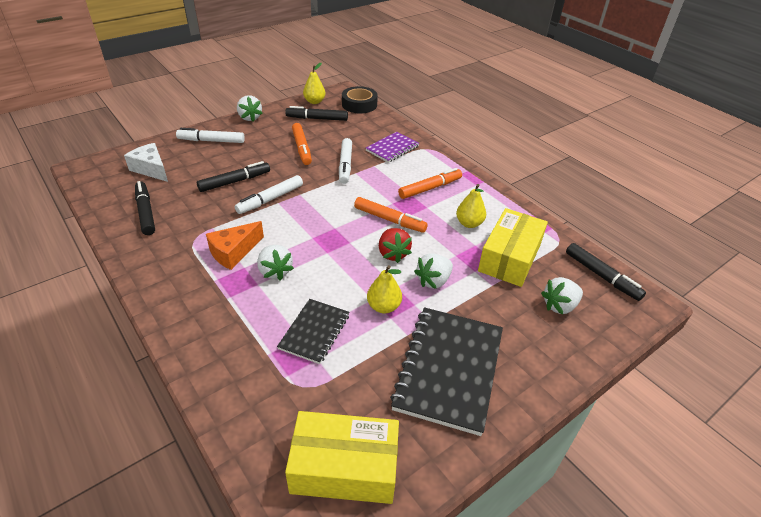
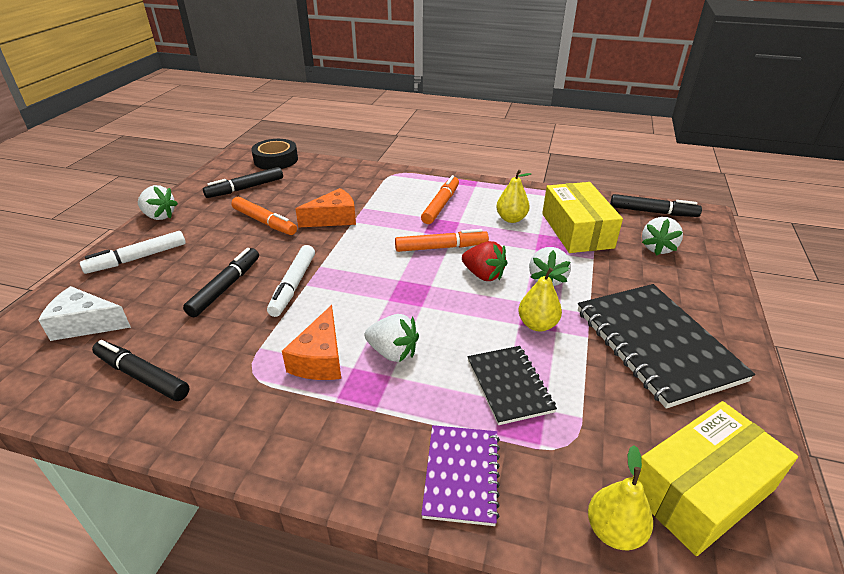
camera: 35 degrees left, 5 degrees down
yellow pear [303,63,326,104] -> yellow pear moved to [588,445,653,550]
white marker [339,138,352,184] -> orange cheese [295,188,356,228]
purple notebook [366,132,419,163] -> purple notebook moved to [421,425,500,526]

